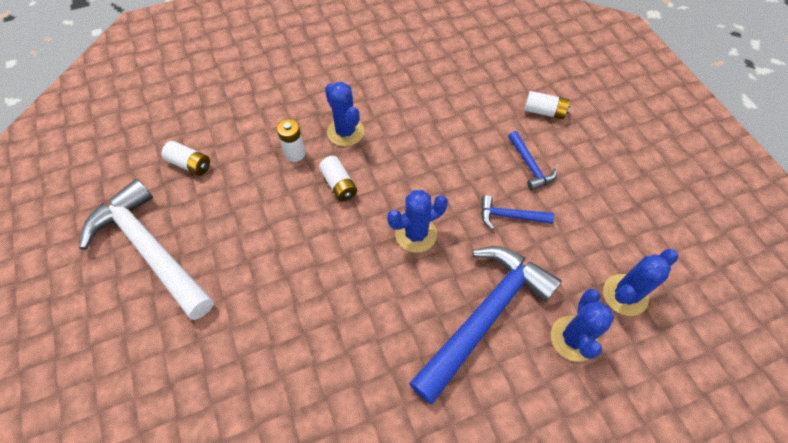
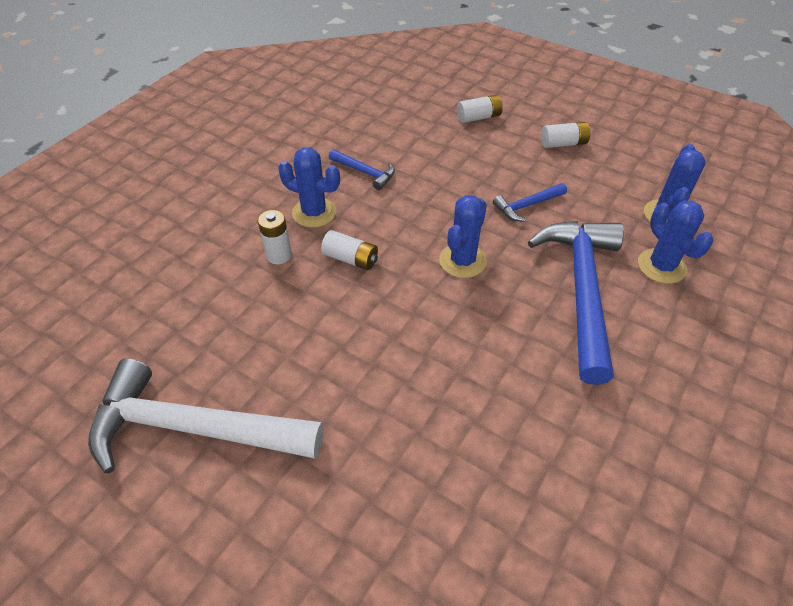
camera: 35 degrees left, 10 degrees down
white battery [162,141,210,176] -> white battery moved to [541,122,591,148]
blue hammer [508,131,557,190] -> blue hammer moved to [329,149,395,190]

